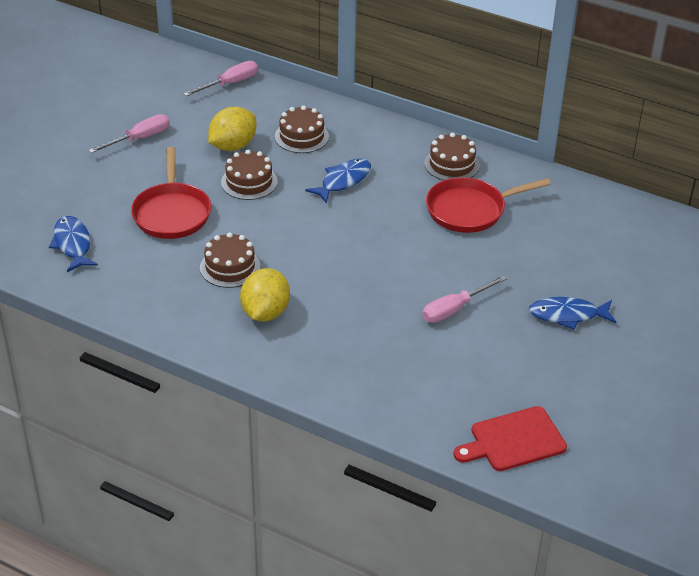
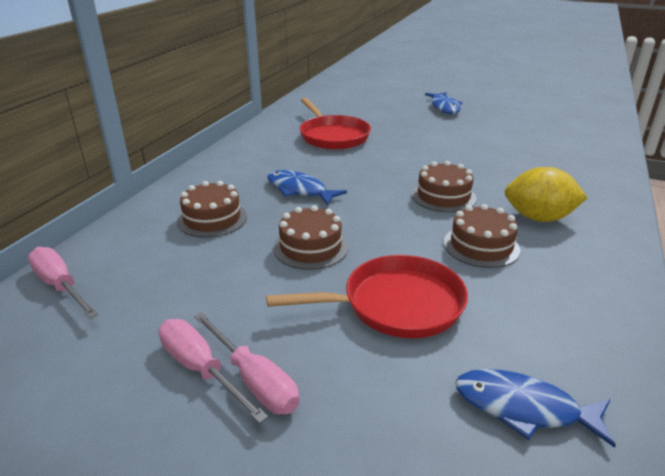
camera: 95 degrees left, 10 degrees down
blue fish [49,216,98,272] -> blue fish turned 45 degrees clockwise [455,369,616,448]
yellow lemon [208,107,256,151] -> none
pink screwdriver [422,276,507,323] -> pink screwdriver moved to [194,312,299,414]
brown cake [424,133,480,180] -> brown cake moved to [411,161,477,213]
red cutting board [453,406,567,471] -> none

